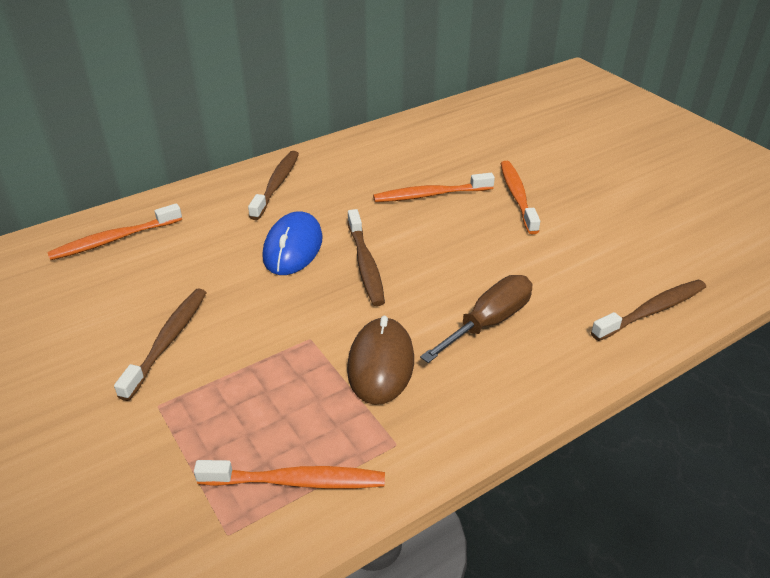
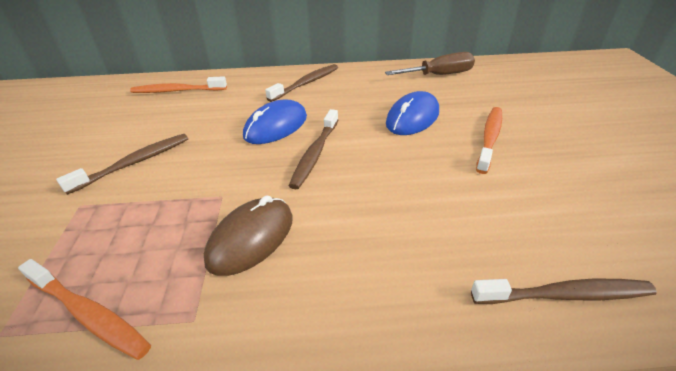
camera: 30 degrees right, 0 degrees up
orange toothbrush [373,173,495,202] -> blue mouse [386,91,439,135]
brown screwdriver [420,275,532,363] -> brown screwdriver moved to [385,52,475,75]

